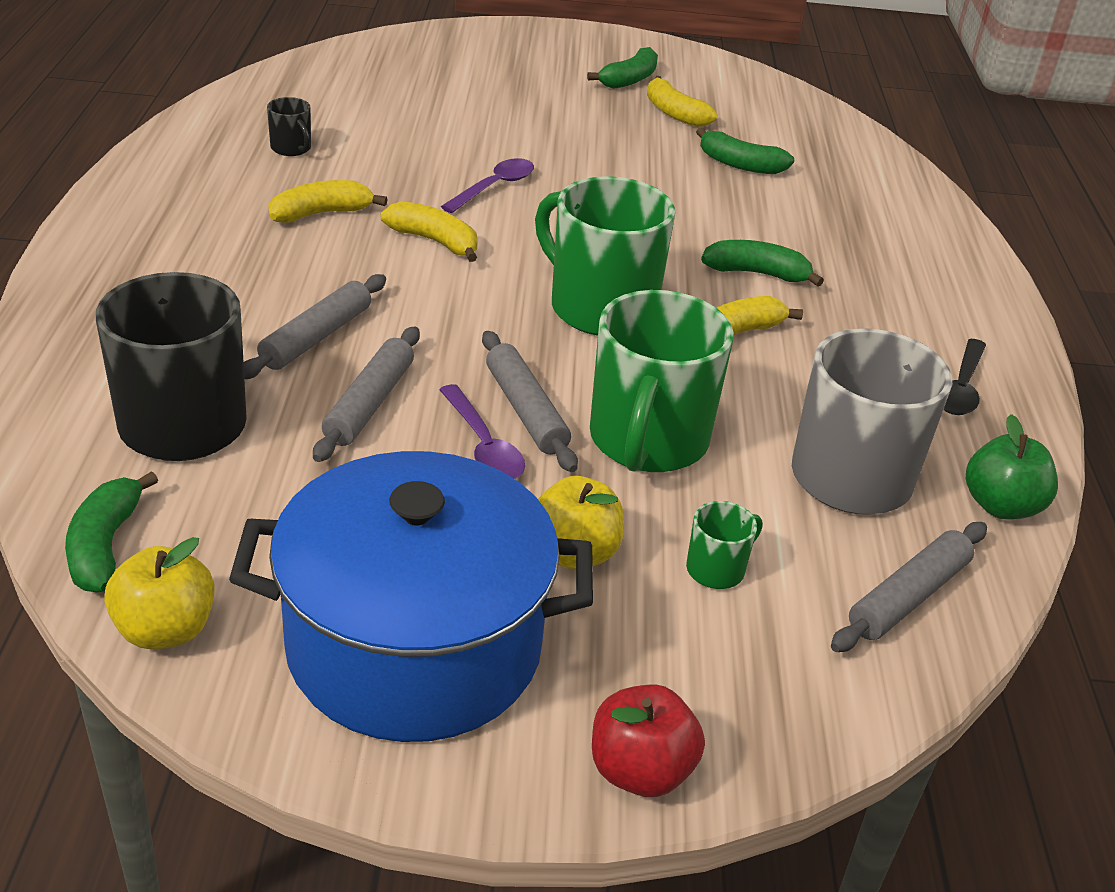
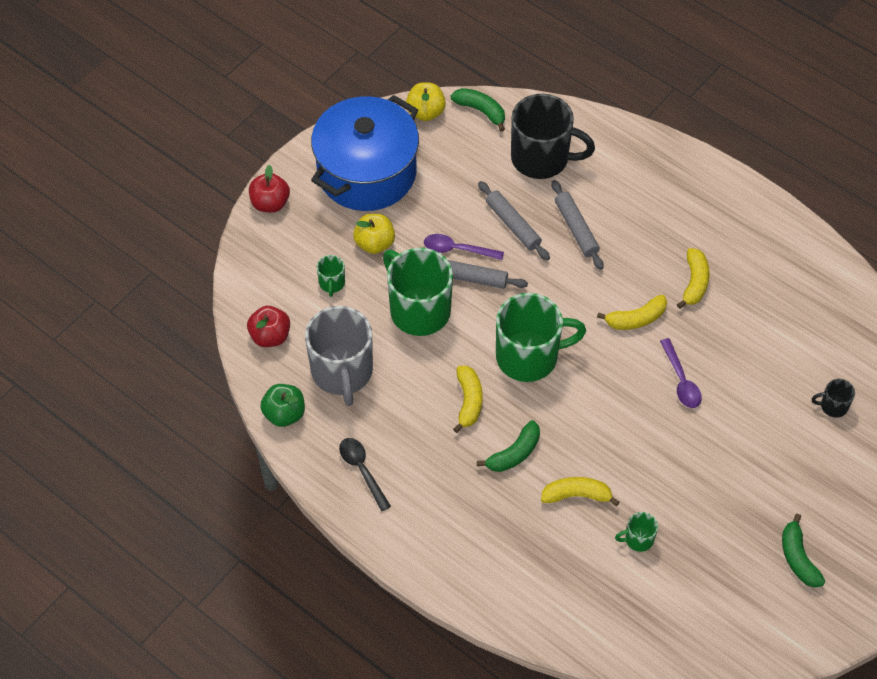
camera: 130 degrees right, 20 degrees up
black mug [267,97,311,156] -> black mug moved to [812,379,855,418]
yellow banana [647,76,718,127] -> yellow banana moved to [541,477,620,506]
green banana [696,128,794,174] -> green mug [615,512,658,552]
grey rolling pin [831,522,987,652] -> red apple [247,306,290,347]

